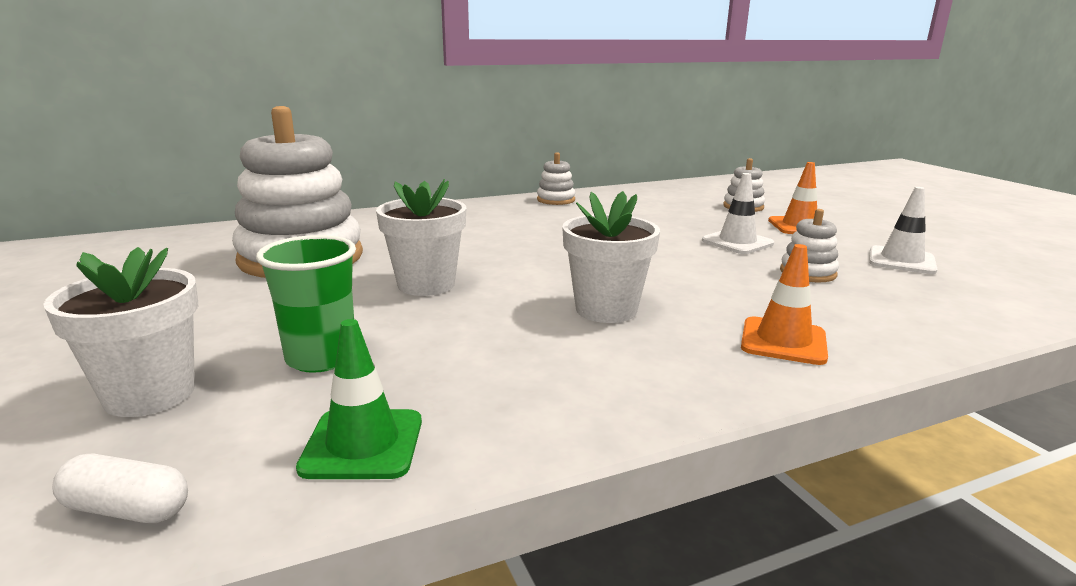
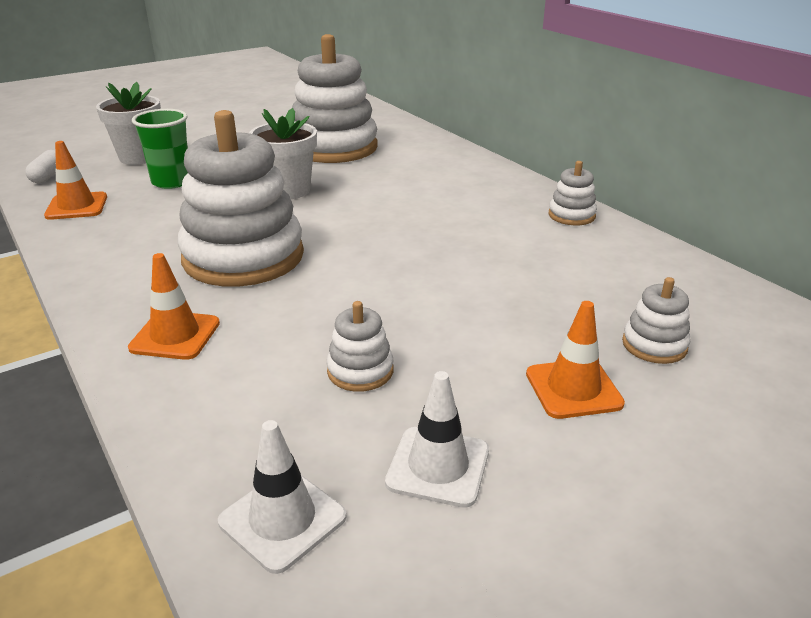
camera: 80 degrees right, 10 degrees up
green traffic cone [296,319,422,479] -> orange traffic cone [44,141,107,220]
white flower pot [562,191,660,323] -> white stacking toy [177,110,304,287]
white traffic cone [702,173,774,254] -> white traffic cone moved to [218,420,346,574]

